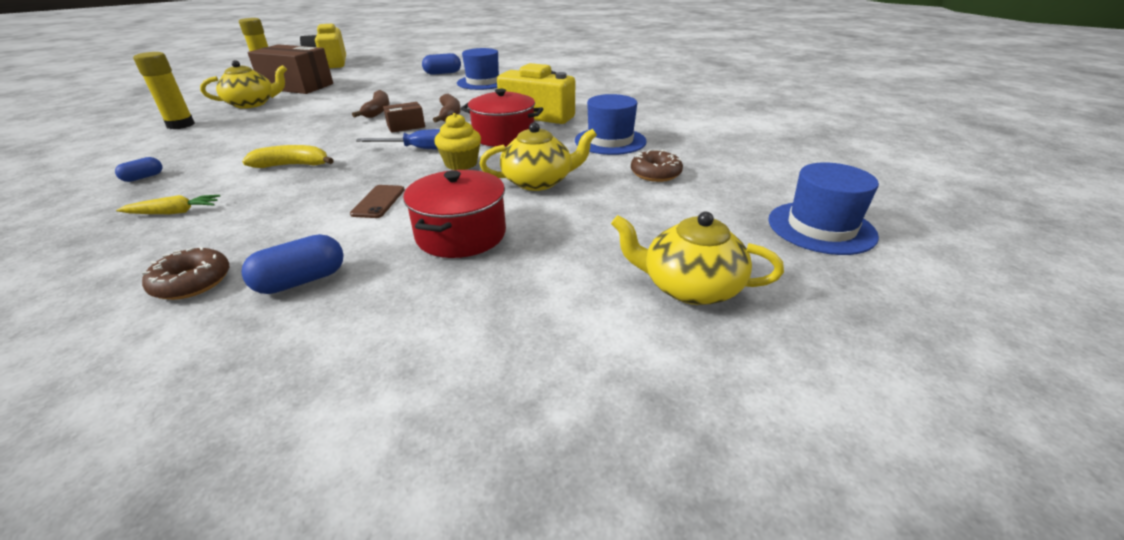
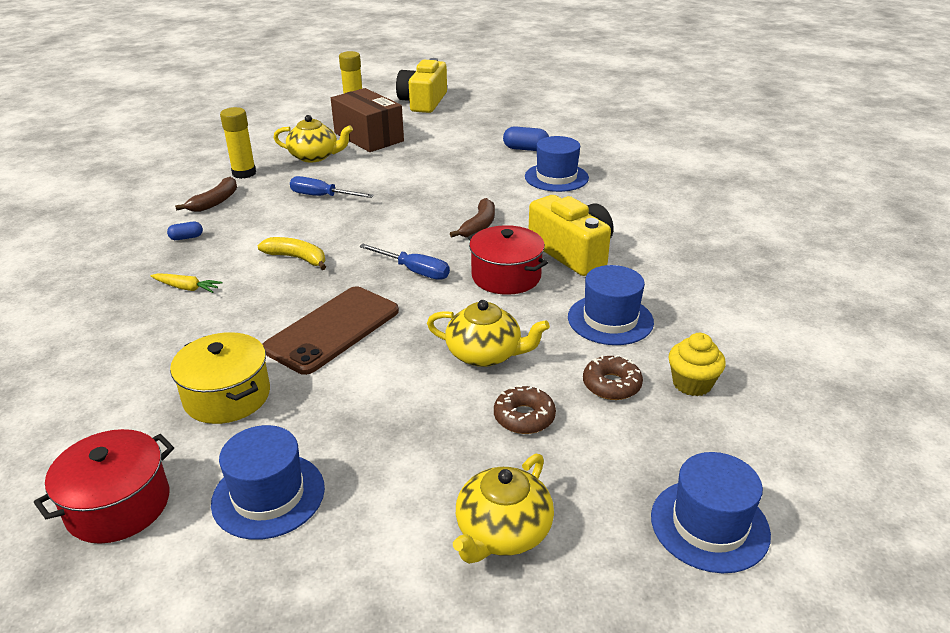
camera: 30 degrees right, 0 degrees up
brown donut [142,247,229,300] -> brown donut moved to [494,385,556,434]
blue capsule [241,234,344,294] -> yellow pot [170,332,270,424]
brown phone [350,185,405,218] -> brown phone [262,286,399,375], size x2.21
brown banana [352,90,390,118] -> brown banana moved to [175,177,237,212]
brown box [383,102,425,133] -> none
red pot [403,170,506,258] -> red pot moved to [34,429,174,544]
yellow cupcake [434,113,481,170] -> yellow cupcake moved to [669,333,726,396]
yellow teapot [611,212,784,305] -> yellow teapot turned 105 degrees counterclockwise [453,454,554,564]
none -> blue hat [211,425,325,540]
none -> blue screwdriver [290,176,374,198]

